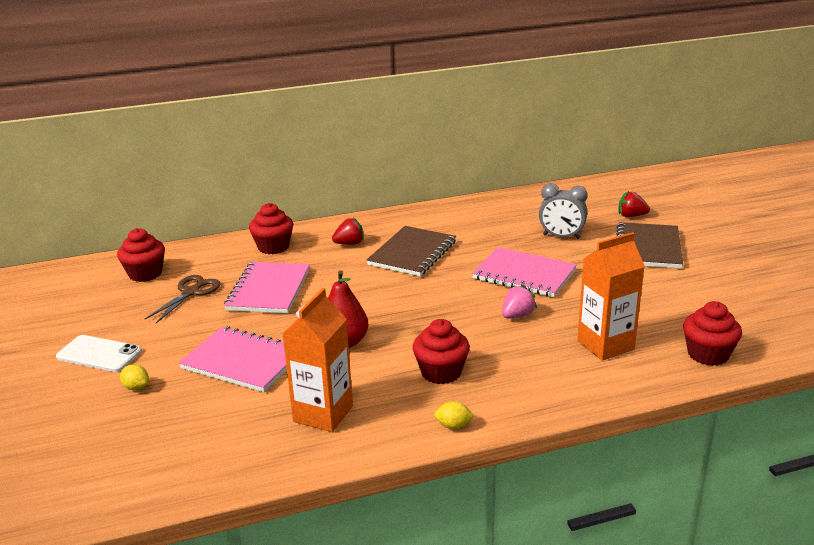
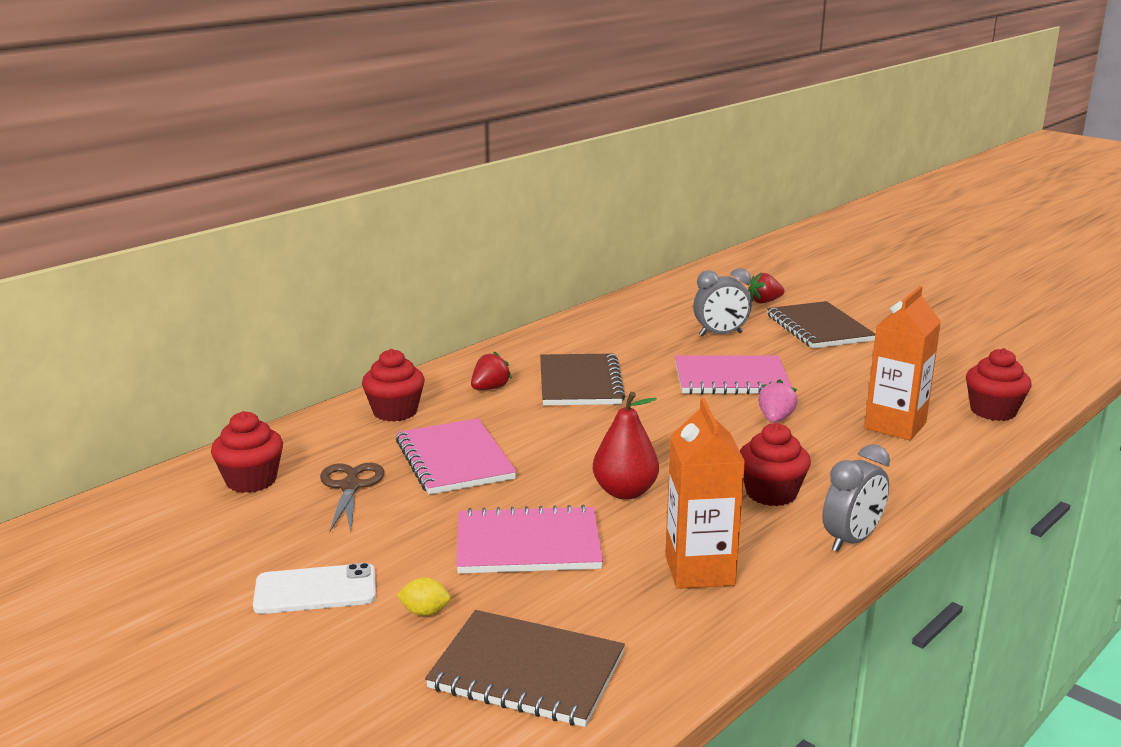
camera: 30 degrees left, 5 degrees down
yellow lemon [434,401,474,429] -> grey clock [823,444,890,552]
none -> brown notebook [425,610,625,727]

